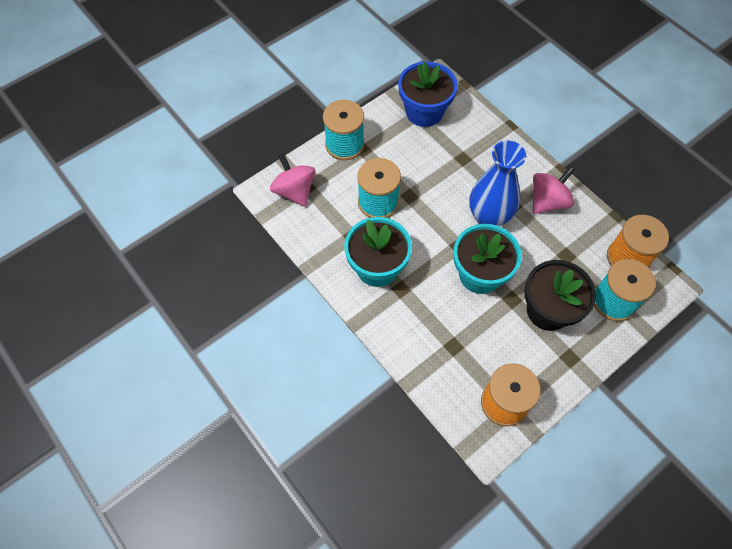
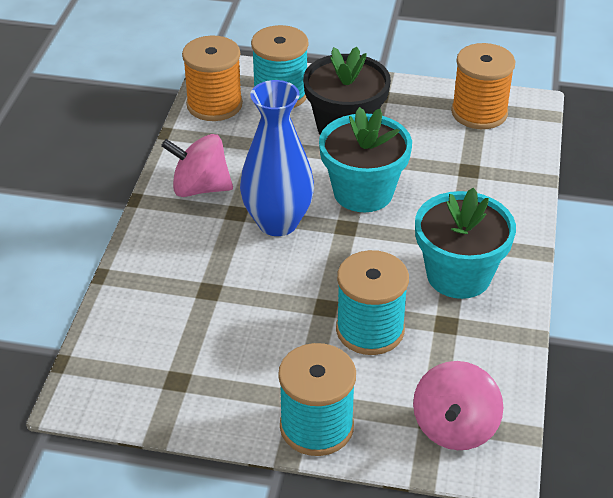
camera: 130 degrees left, 20 degrees down
blue flower pot [398,61,458,127] -> none

